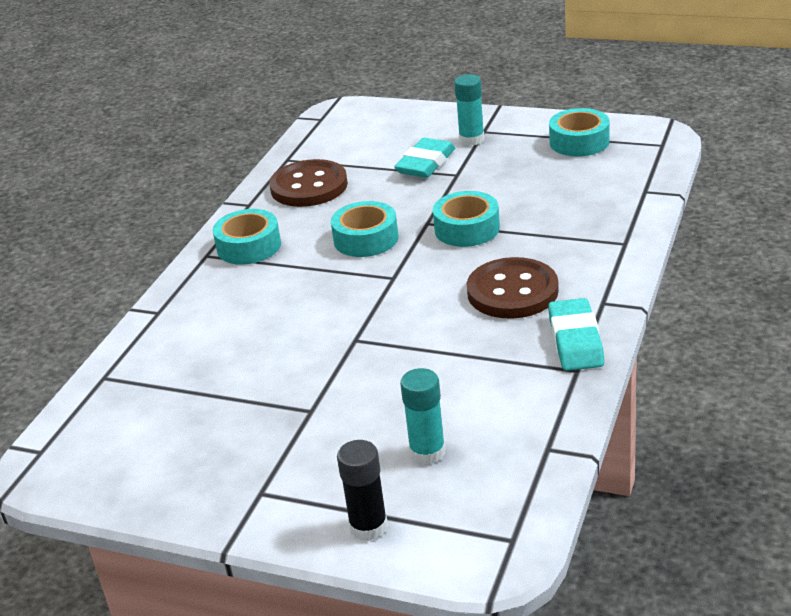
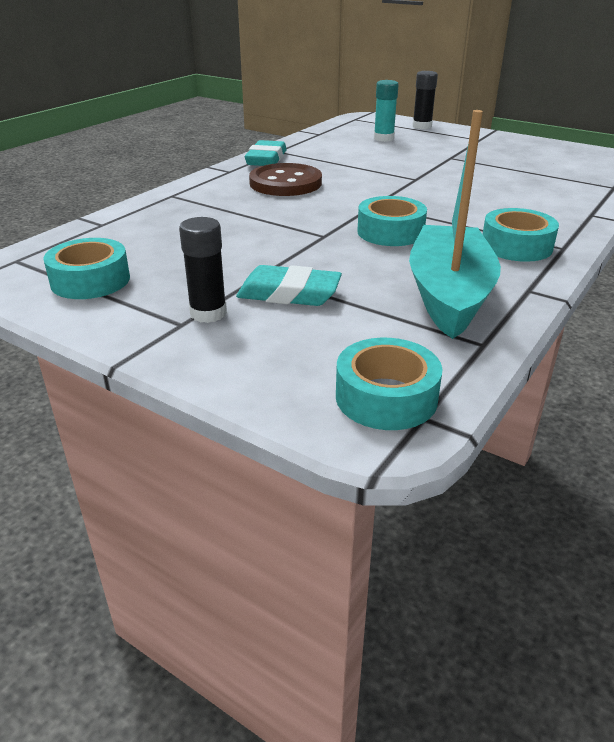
camera: 170 degrees left, 0 degrees up
brown button [269,159,348,207] -> turquoise boat [409,110,501,339]
turquoise eraser [394,138,455,178] -> turquoise eraser turned 60 degrees clockwise [236,265,342,306]
turquoise tape [433,191,500,247] -> turquoise tape moved to [336,338,442,430]
turquoise glue stick [454,74,485,146] -> black glue stick [179,217,227,323]

